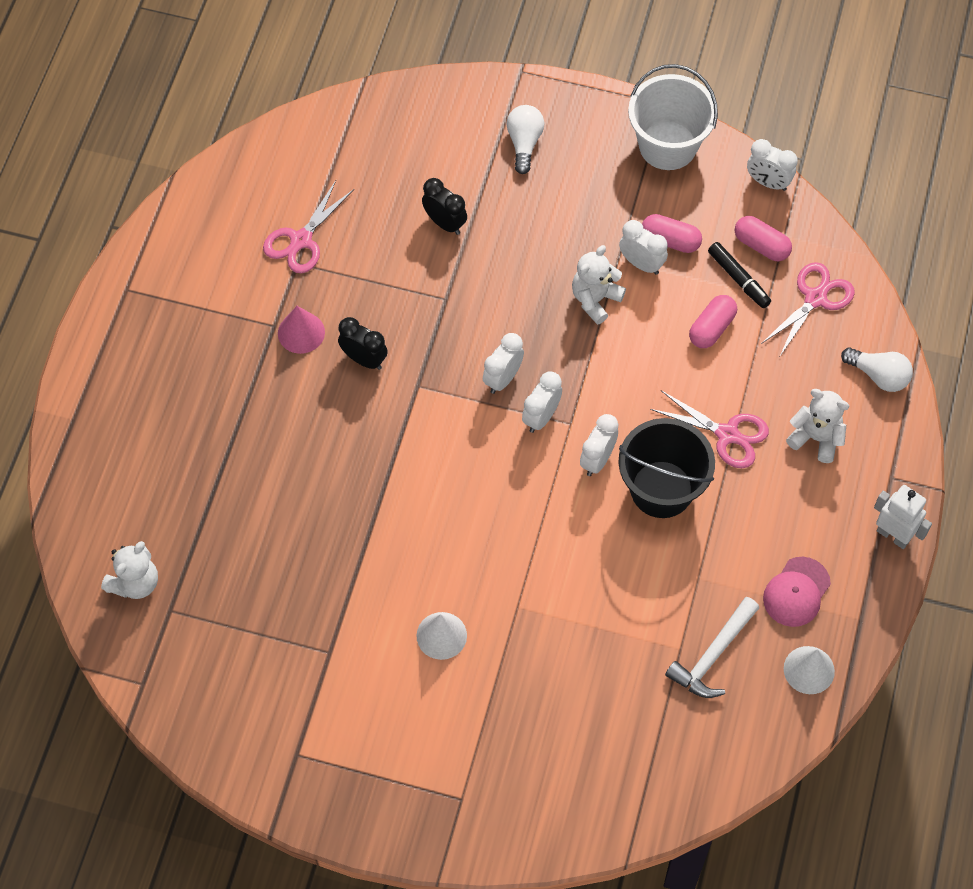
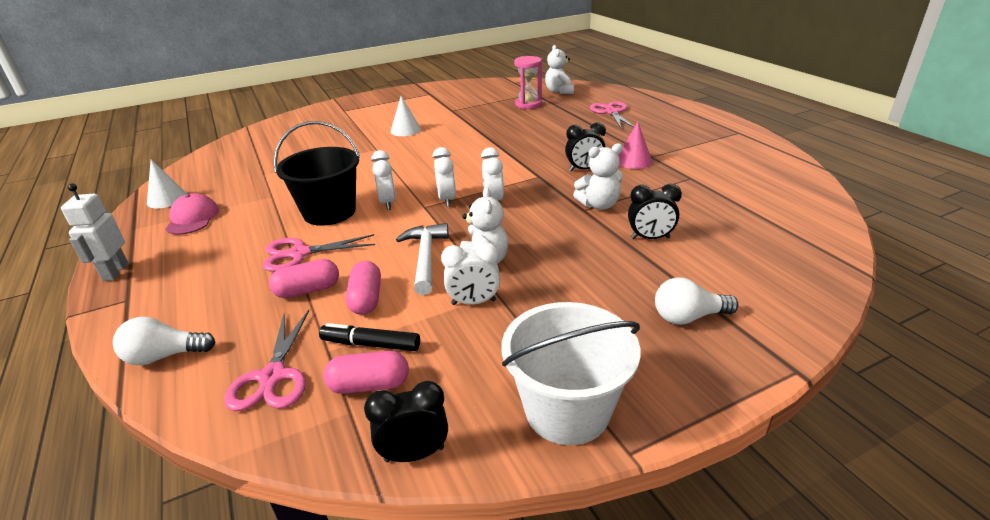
camera: 140 degrees right, 30 degrees down
pink scissors [263,180,354,273] -> pink scissors moved to [590,101,634,128]
white light bulb [506,105,544,174] -> white light bulb turned 120 degrees clockwise [655,277,739,325]
pink capsule [642,214,702,253] -> pink capsule moved to [269,259,339,298]
white hammer [665,597,759,698] -> white hammer moved to [396,223,449,295]
white clock [747,139,798,191] -> black clock [364,381,448,462]
white teddy bear [786,389,849,463] -> white teddy bear moved to [573,143,623,210]
white robot [874,485,932,549] -> white robot turned 90 degrees clockwise [61,184,128,281]
none -> pink hourglass [514,56,542,109]

